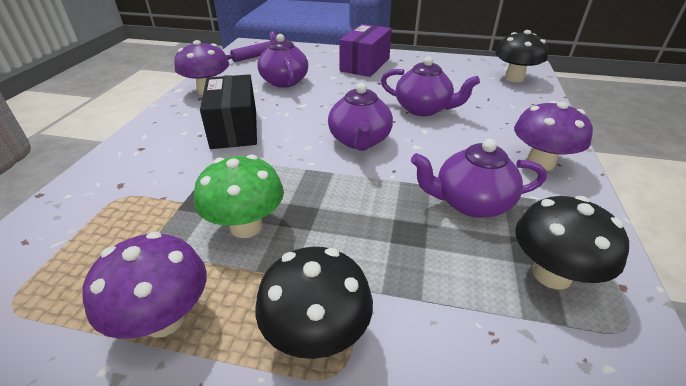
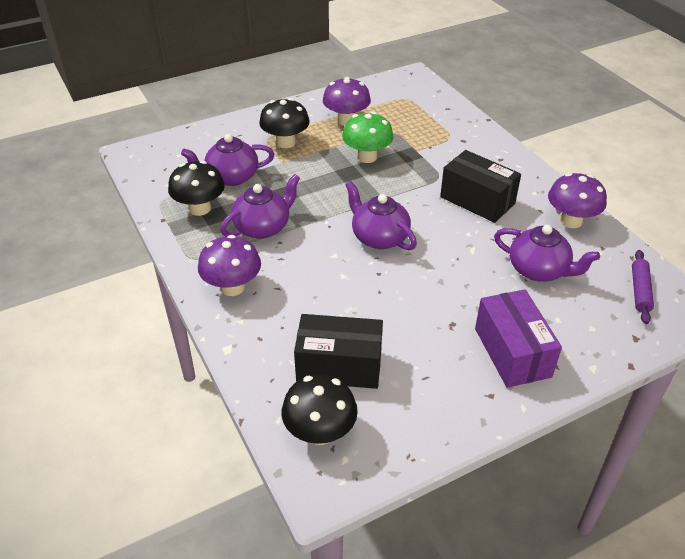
camera: 140 degrees right, 5 degrees up
purple teapot [381,56,480,116] -> purple teapot moved to [181,134,275,186]
none -> black box [294,314,383,389]

